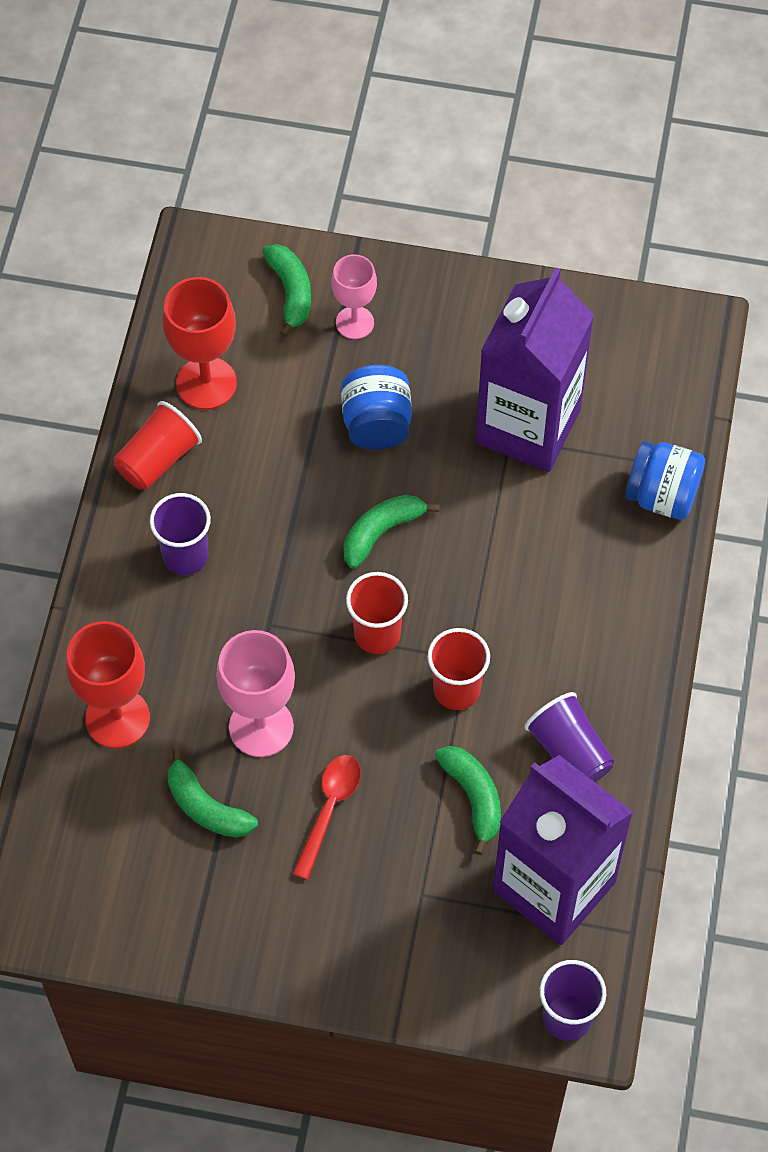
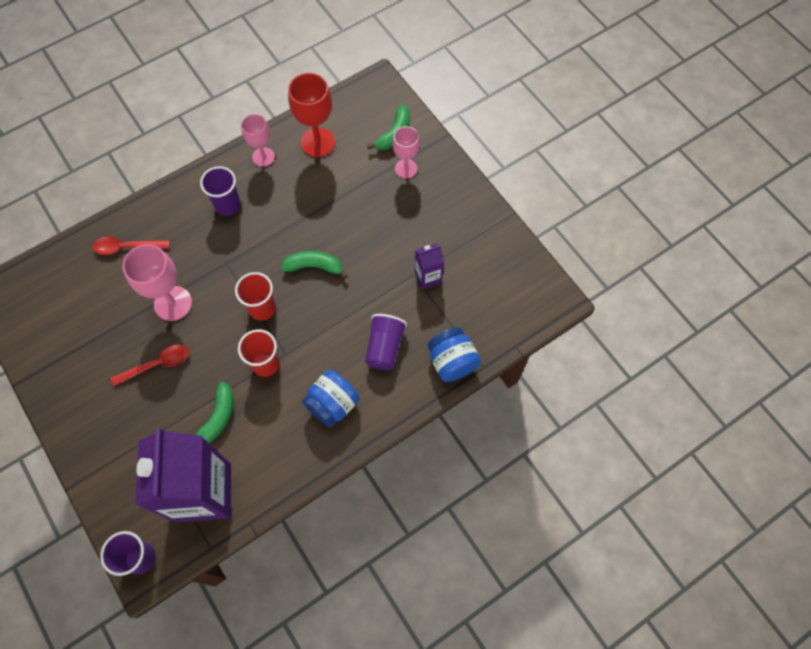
camera: 45 degrees right, 5 degrees up
red goblet [66,621,150,748] -> red spoon [92,236,170,255]
red cup [113,401,202,490] -> pink goblet [241,114,275,167]
green banana [168,748,258,838] -> none
blue jar [341,365,412,450] -> blue jar moved to [302,370,359,427]
purple carton [476,268,594,472] -> purple carton [415,244,444,289], size x0.43
purple cup [525,692,614,782] -> purple cup moved to [365,314,407,370]

